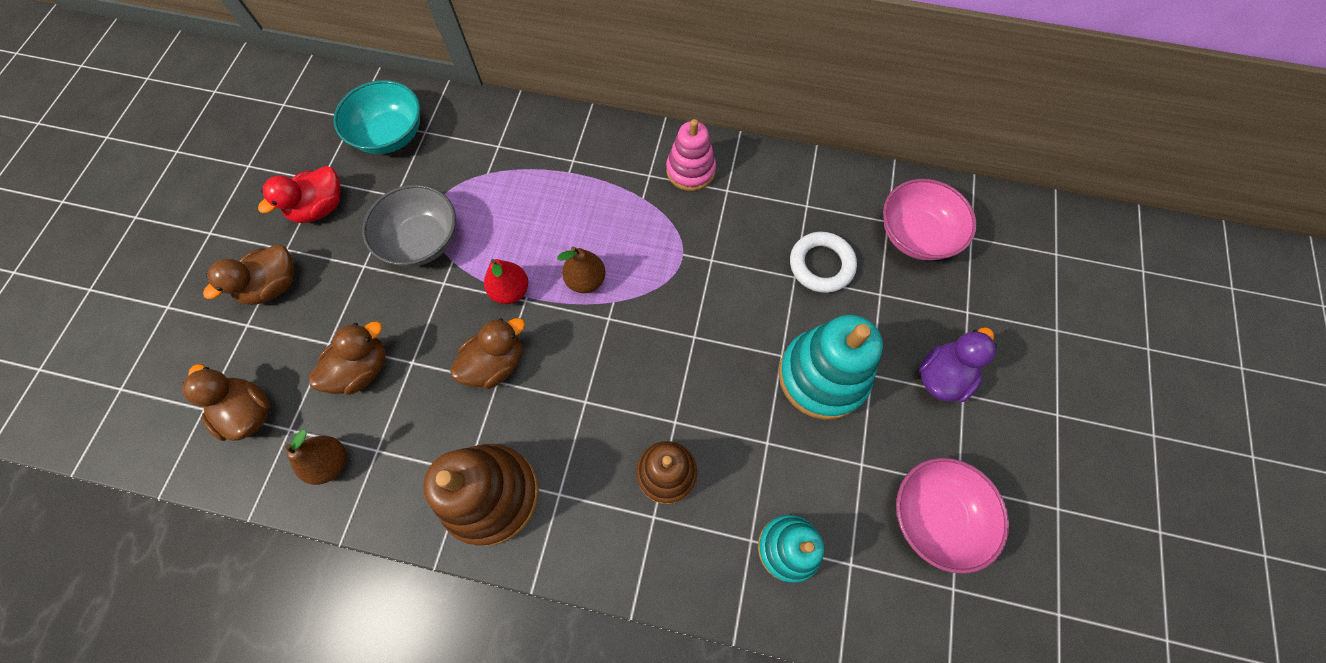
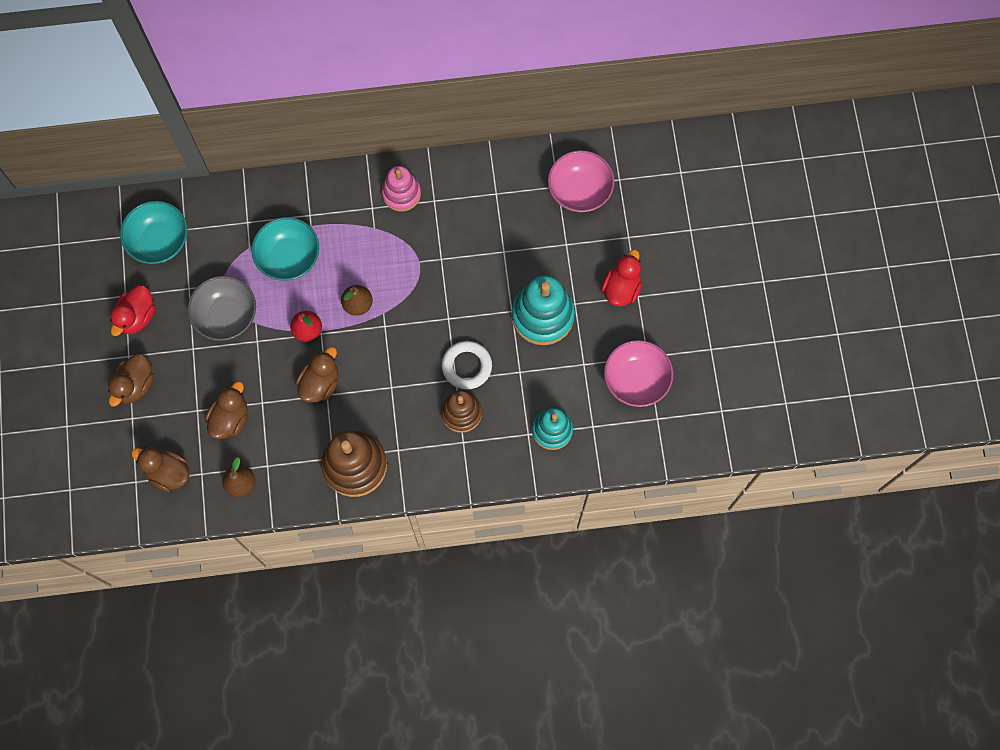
camera: 20 degrees left, 5 degrees up
white ring [790,232,857,293] -> white ring moved to [442,341,492,390]
purple duck [919,327,997,402] -> red duck [601,250,642,306]
none -> turquoise bowl [252,217,319,281]

